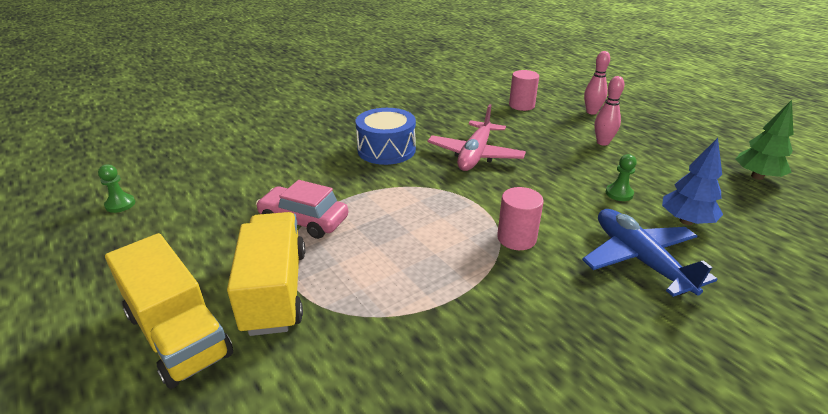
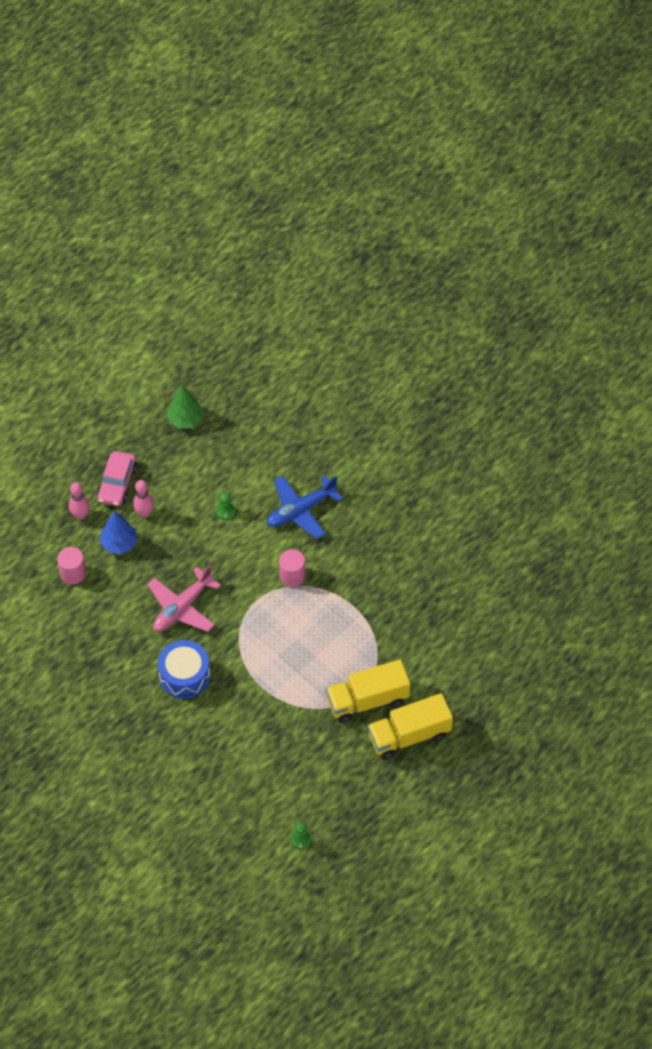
camera: 100 degrees left, 25 degrees up
yellow truck [105,233,233,389] -> yellow truck turned 150 degrees counterclockwise [368,693,453,760]
pink car [256,180,348,239] -> pink car moved to [97,451,137,506]
pink plane [427,104,526,171] -> pink plane turned 120 degrees clockwise [147,565,221,632]
blue tree [662,138,723,225] -> blue tree moved to [100,511,138,554]

